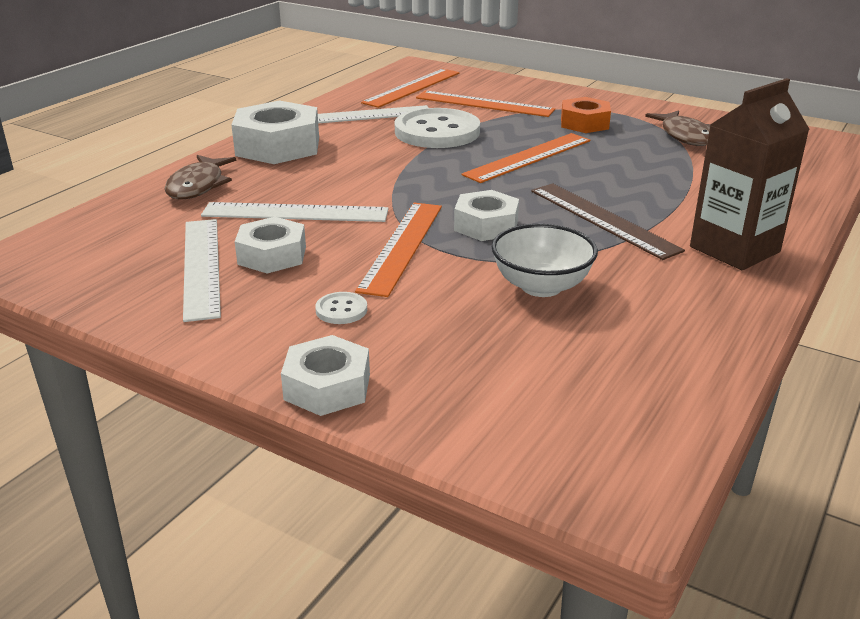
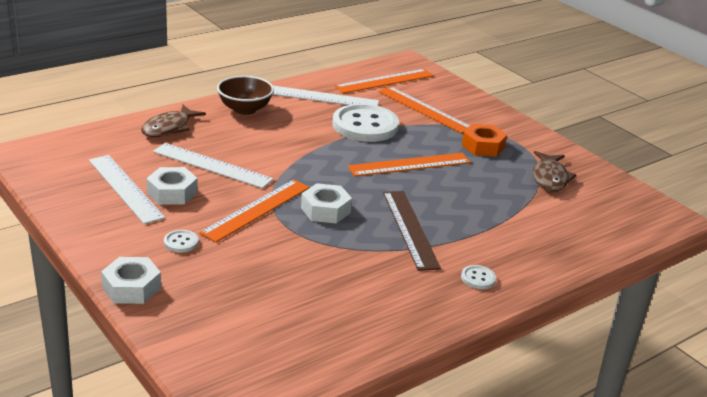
camera: 20 degrees right, 0 degrees up
white ruler [183,219,221,322] -> white ruler turned 45 degrees counterclockwise [89,155,165,224]
white nut [231,101,319,164] -> brown bowl [217,76,274,115]
white bowl [491,224,598,297] -> none
brown carton [690,78,810,270] -> white button [461,265,496,289]

